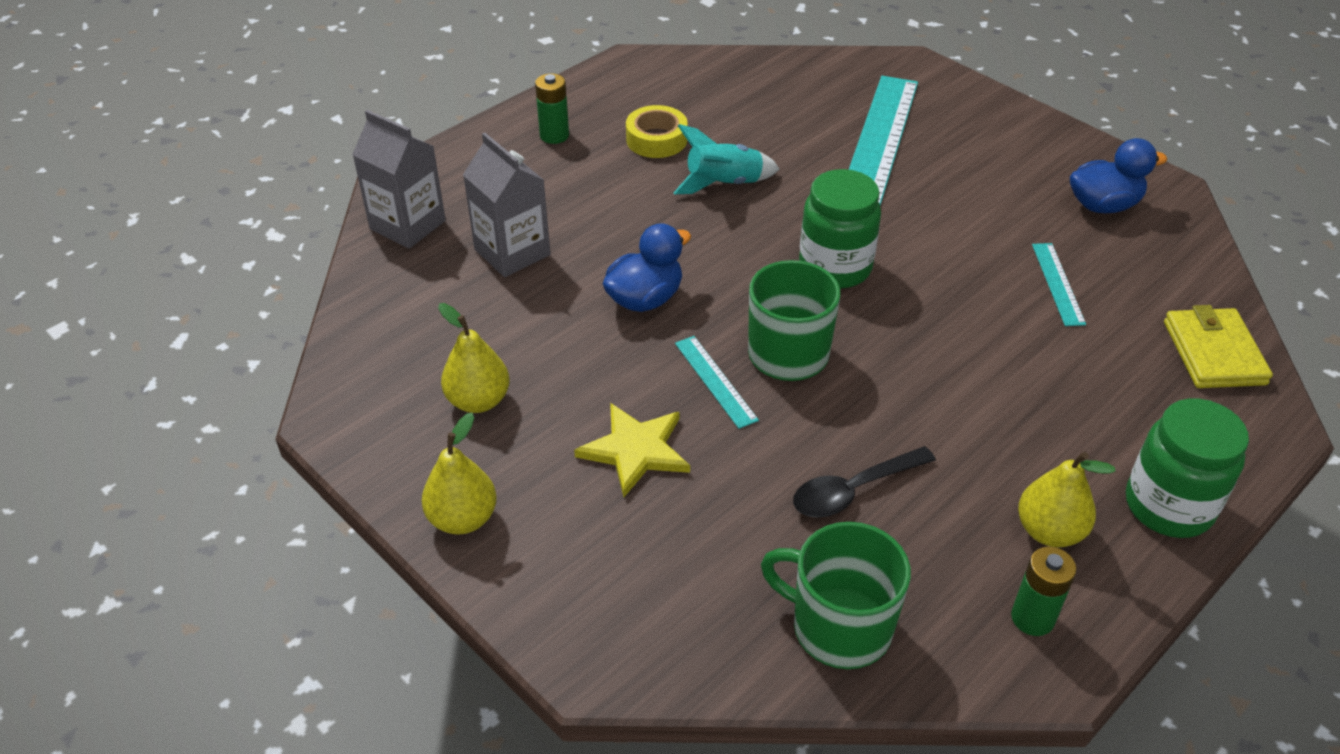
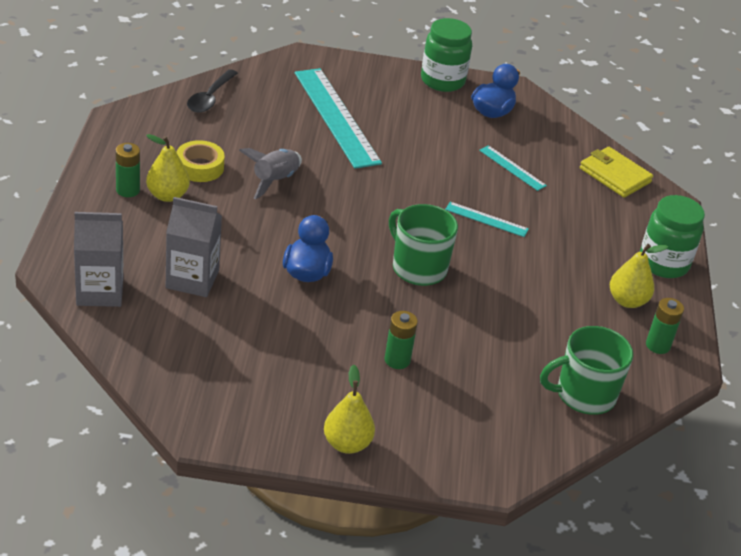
camera: 45 degrees left, 5 degrees down
yellow pear [438,303,509,413] -> yellow pear moved to [146,134,190,202]
yellow star [574,403,690,497] -> green battery [385,311,418,369]
turquoise rocket [674,124,780,194] -> grey rocket [239,148,302,199]
turquoise ruler [675,336,759,429] -> turquoise ruler moved to [445,202,529,237]
black spoon [793,446,936,518] -> black spoon moved to [187,69,238,112]
green jar [799,169,881,289] -> green jar moved to [421,18,472,92]

